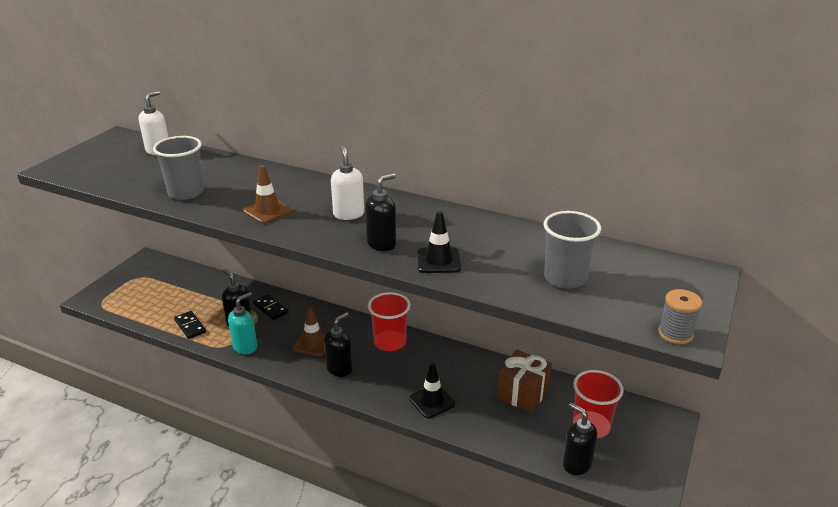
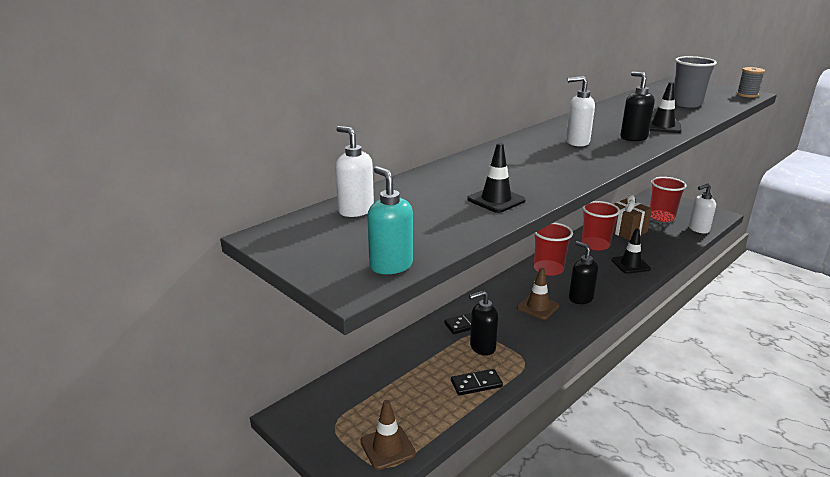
camera: 70 degrees left, 5 degrees down
grey cup [153,136,204,200] -> black traffic cone [467,143,526,213]
turquoise soap dispenser [228,292,257,354] -> turquoise soap dispenser moved to [367,166,413,274]
brown traffic cone [243,165,292,224] -> brown traffic cone moved to [360,400,416,470]
black soap dispenser [563,403,597,475] -> white soap dispenser [689,184,716,234]
none -> red cup [582,201,620,251]

